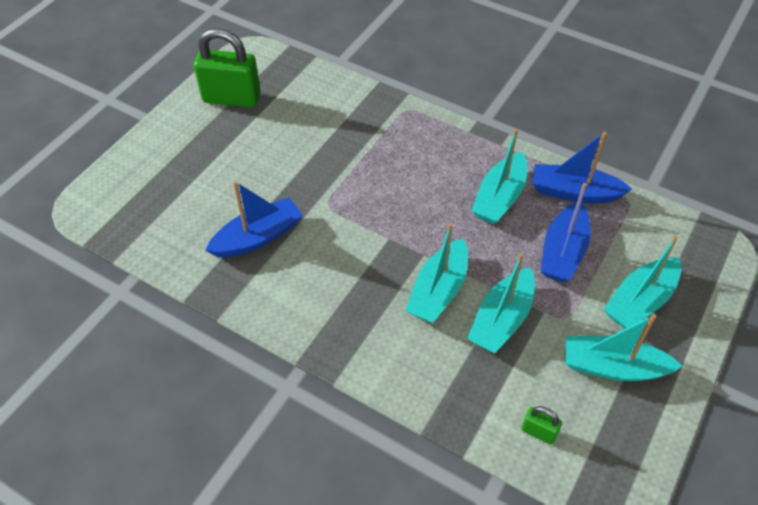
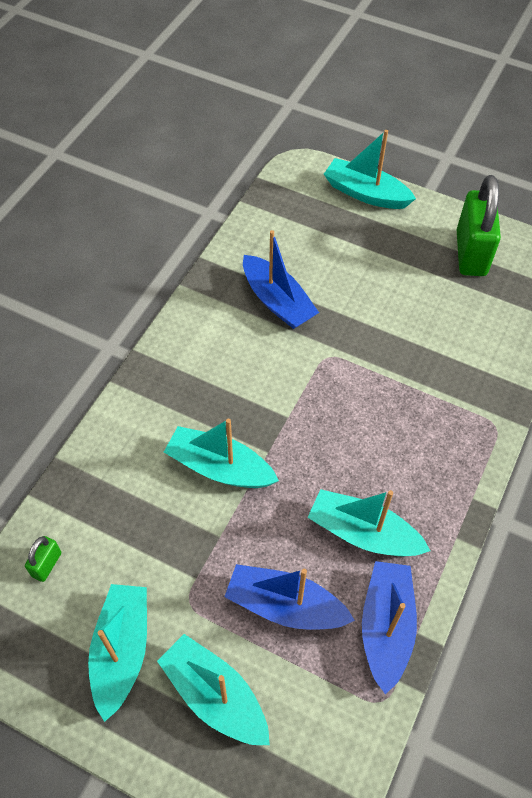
camera: 85 degrees right, 5 degrees up
turquoise boat [467,253,535,353] -> turquoise boat moved to [324,130,416,209]

